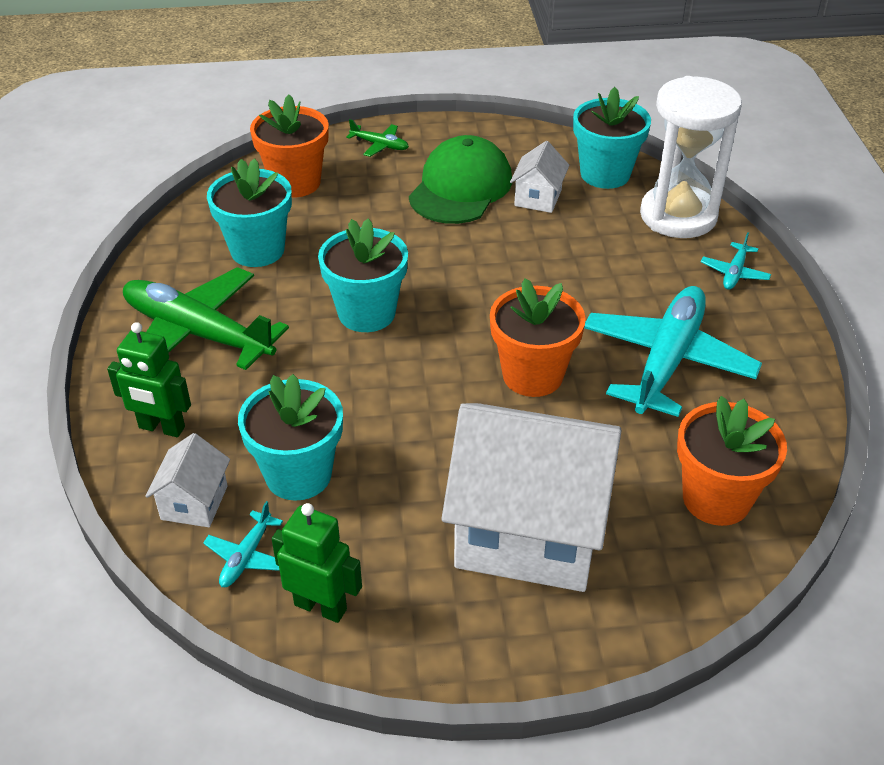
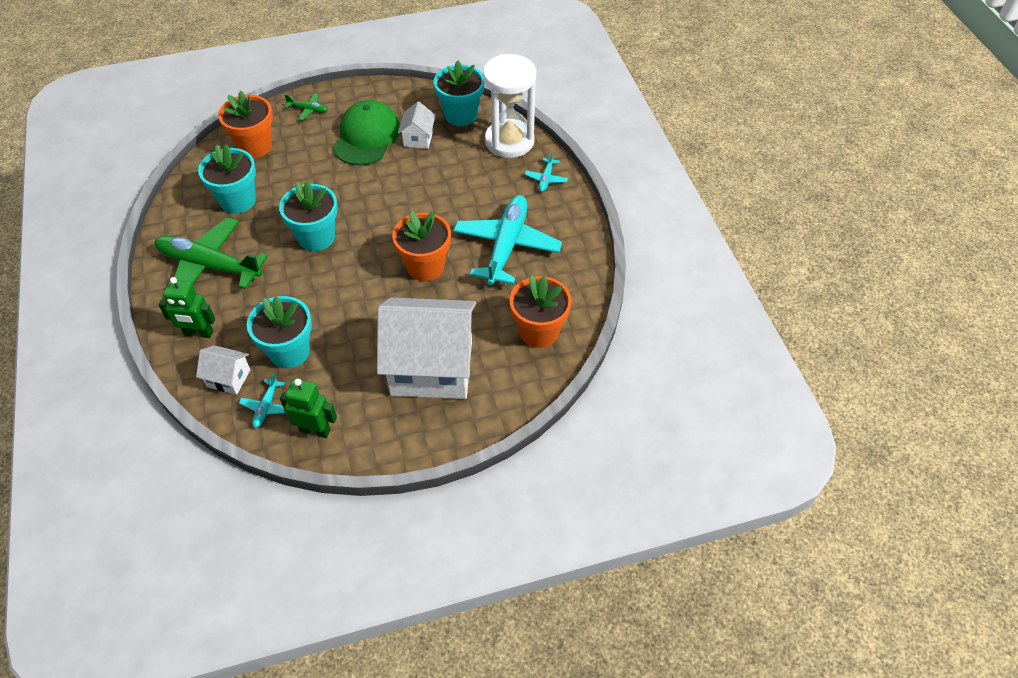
camera: 10 degrees left, 10 degrees up
white house [145,433,230,527] -> white house turned 75 degrees counterclockwise [196,345,250,395]

